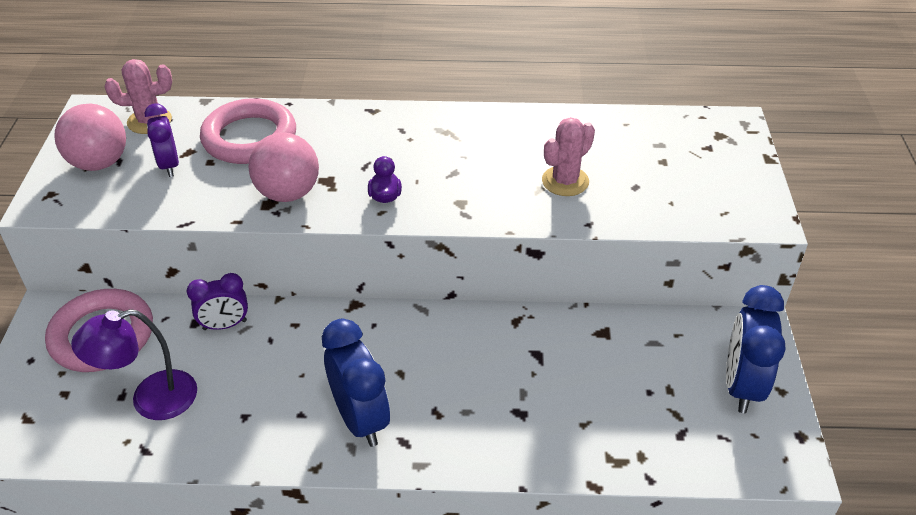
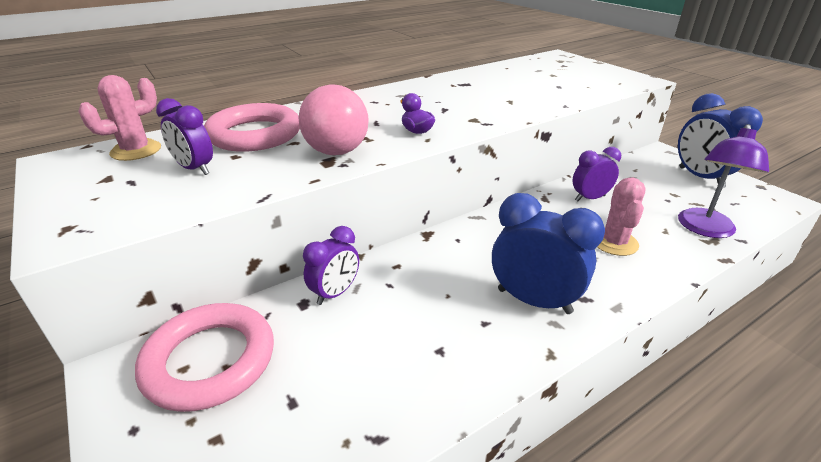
camera: 35 degrees left, 10 degrees down
pink ball [54,103,126,171] -> none
purple lamp [71,309,197,420] -> purple lamp moved to [678,124,769,238]
pink cactus [542,117,595,196] -> pink cactus moved to [597,177,646,256]
none -> purple clock [572,147,621,201]

